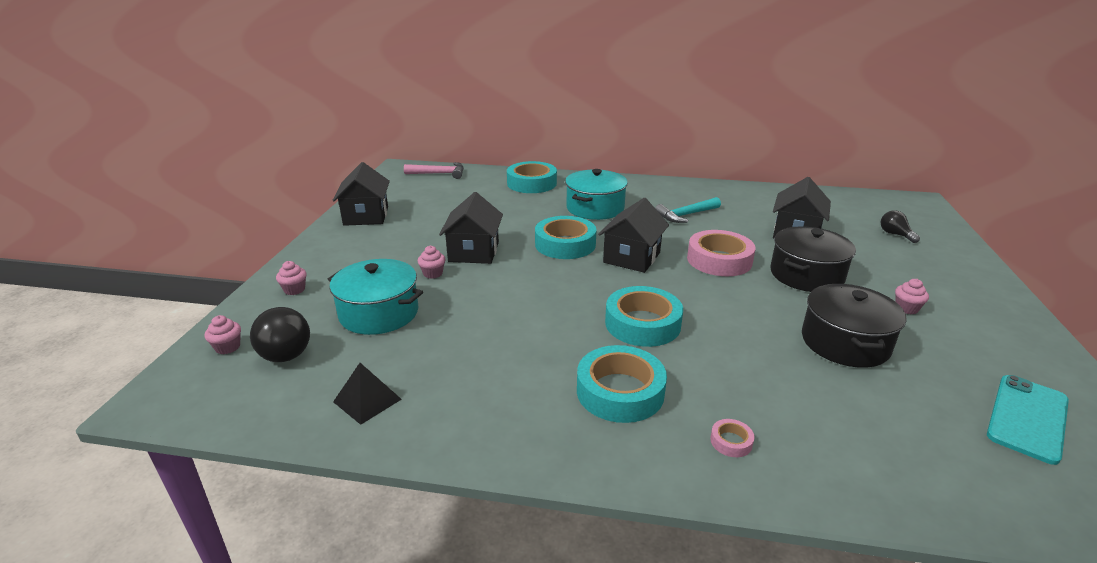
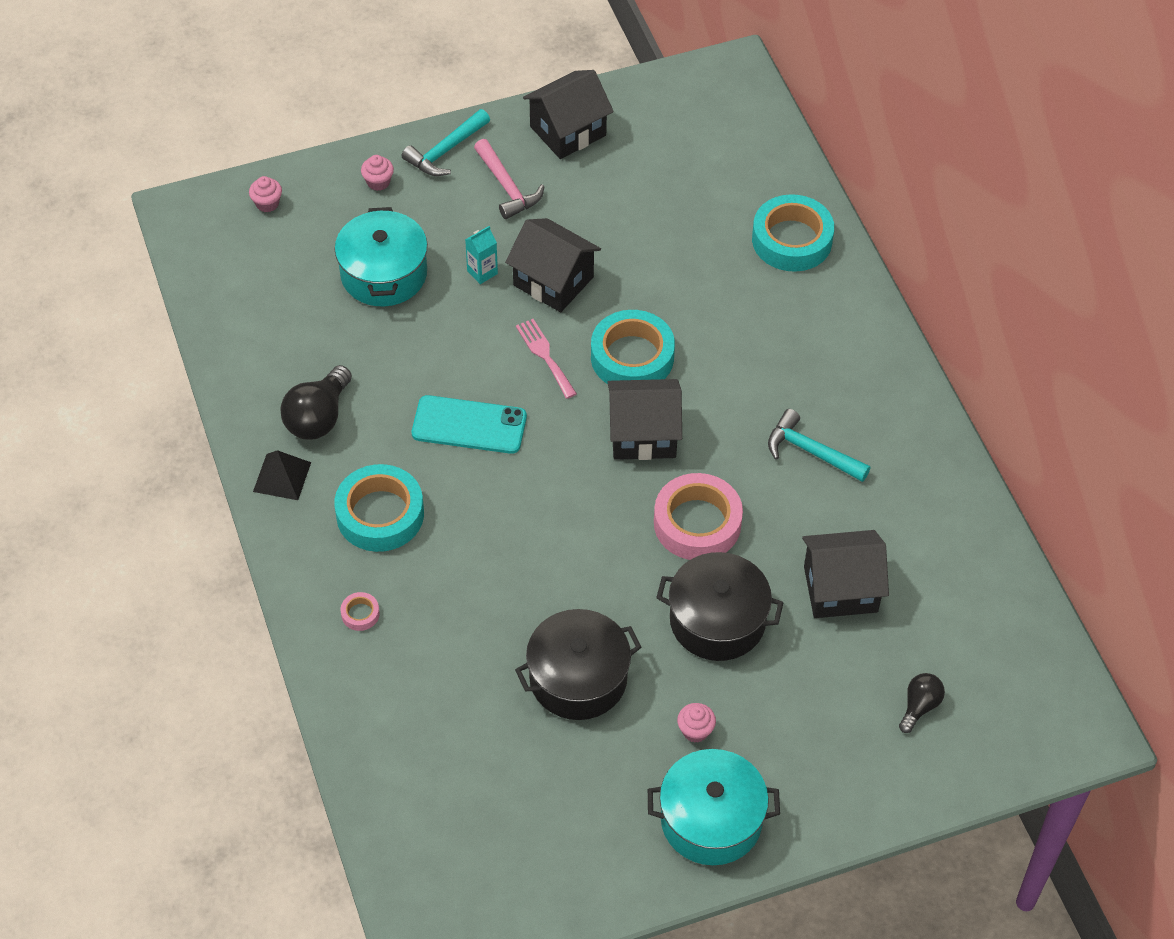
camera: 60 degrees right, 25 degrees up
black light bulb [250,307,310,362] -> black light bulb moved to [280,365,352,440]
black pyramid [333,363,402,425] -> black pyramid moved to [253,450,311,500]
pink hammer [404,162,464,179] -> pink hammer moved to [474,139,545,219]
pink cupcake [418,246,446,279] -> turquoise carton [465,226,498,284]
black house [439,192,503,264] -> black house turned 60 degrees clockwise [505,218,601,312]
turquoise pot [565,169,628,220] -> turquoise pot moved to [648,749,780,865]
turquoise tape [605,286,683,347] -> none
turquoise phone [987,375,1069,465] -> turquoise phone moved to [412,395,527,454]
none -> turquoise hammer [402,109,490,176]
none -> pink fork [516,319,577,399]

